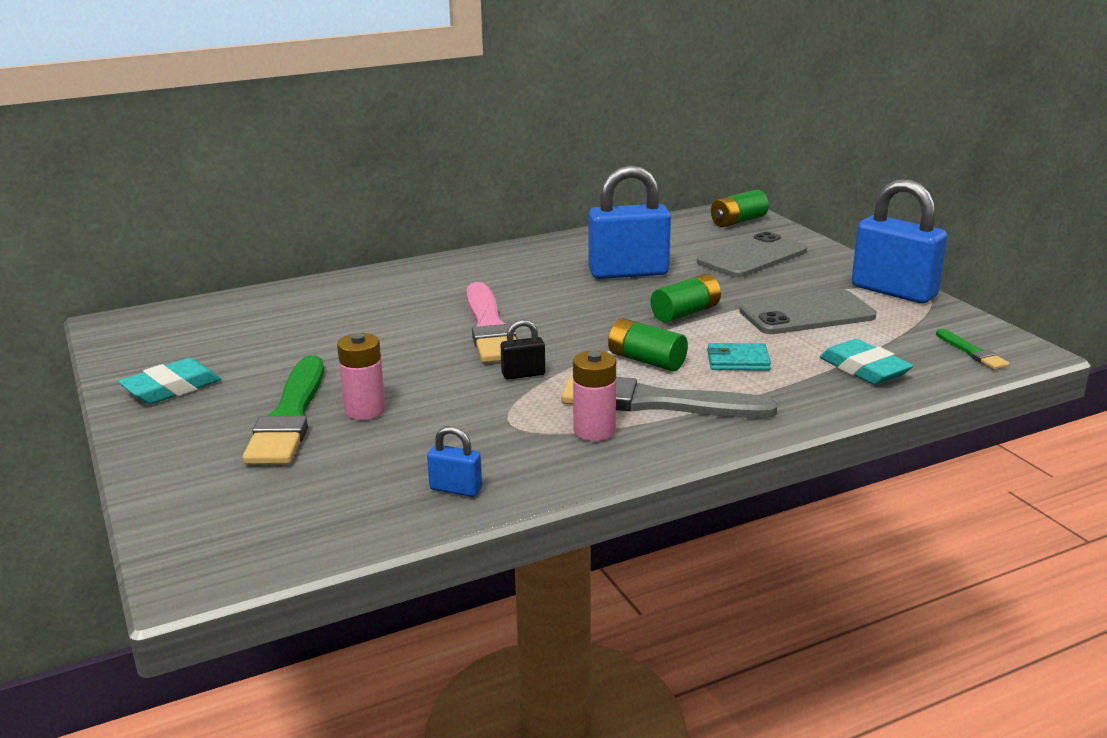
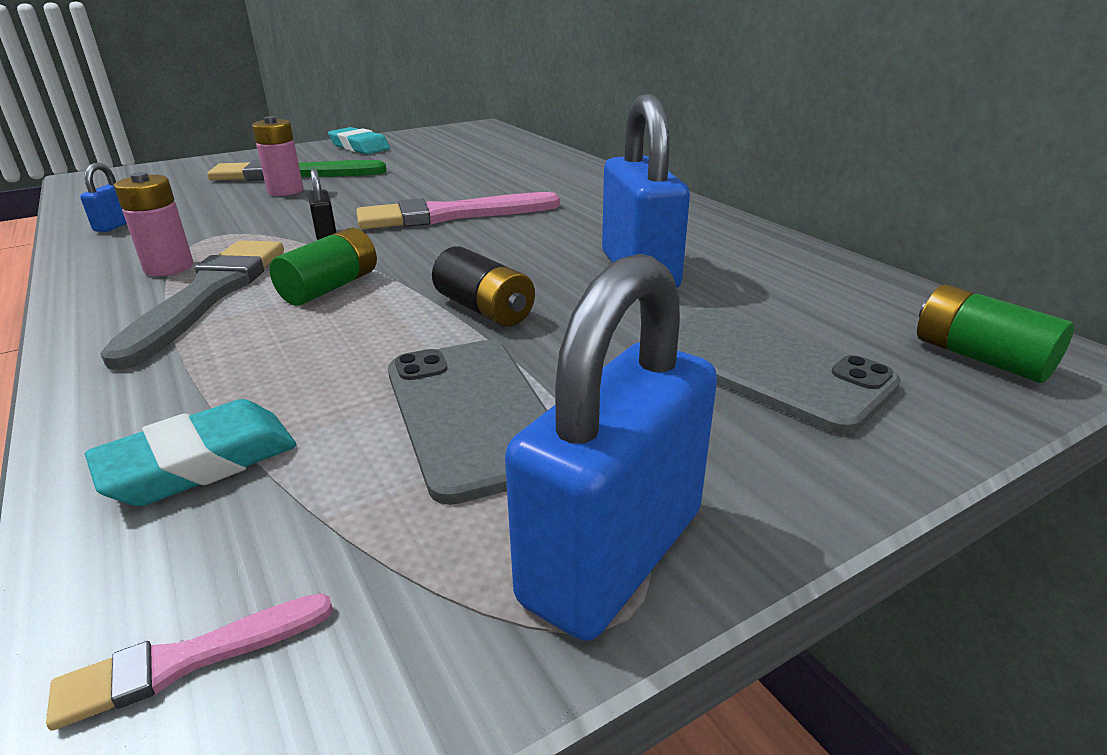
camera: 85 degrees right, 5 degrees up
green battery [651,274,721,323] -> black battery [432,246,535,327]
turquoise wallet [707,343,771,371] -> none
green brush [936,329,1009,370] -> pink brush [46,593,333,731]

